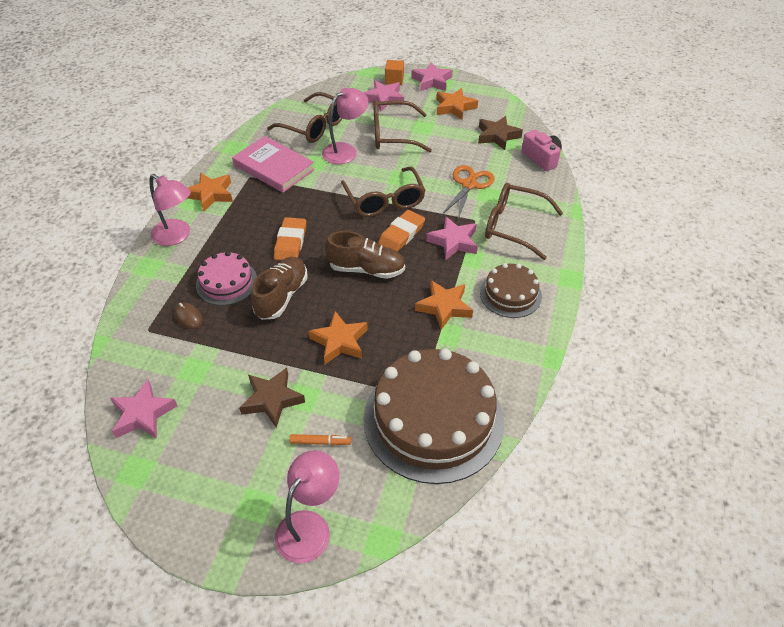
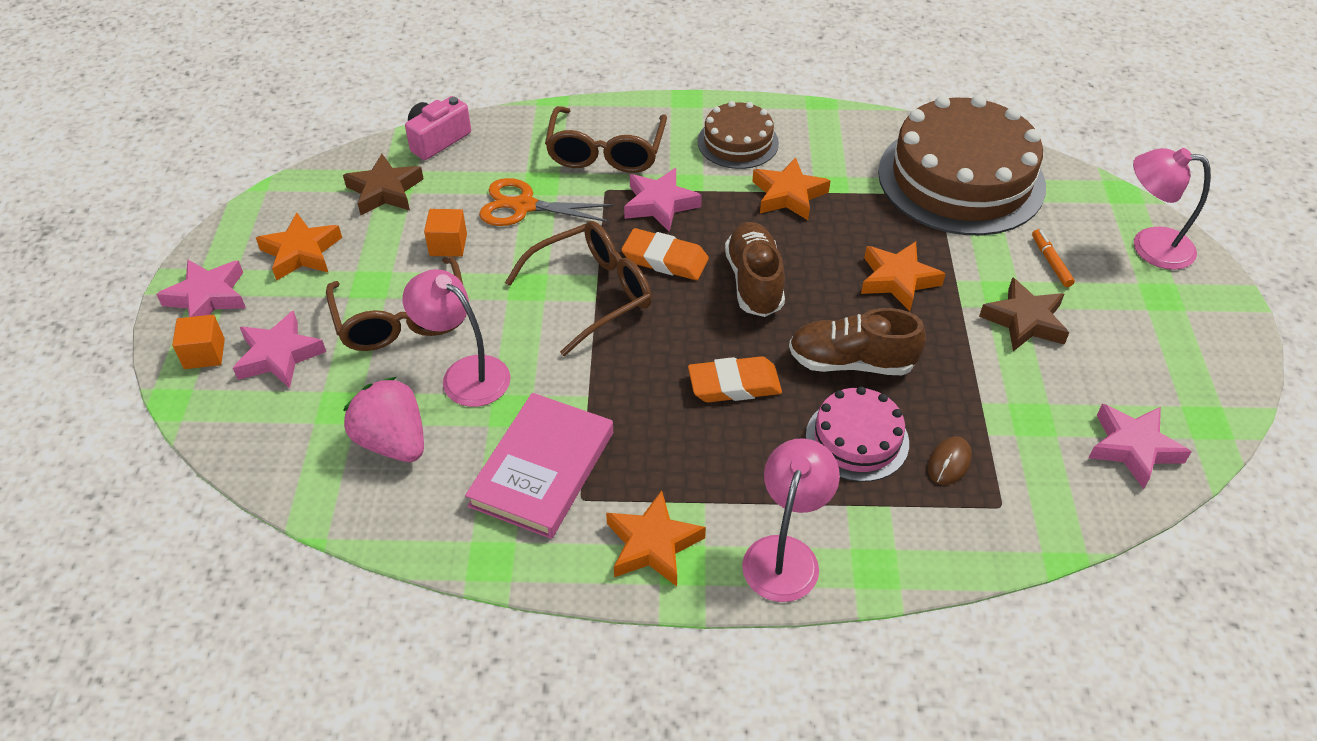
camera: 105 degrees left, 0 degrees up
brown glasses [267,92,342,143] -> pink strawberry [343,377,424,462]
none -> orange cube [424,209,467,257]

